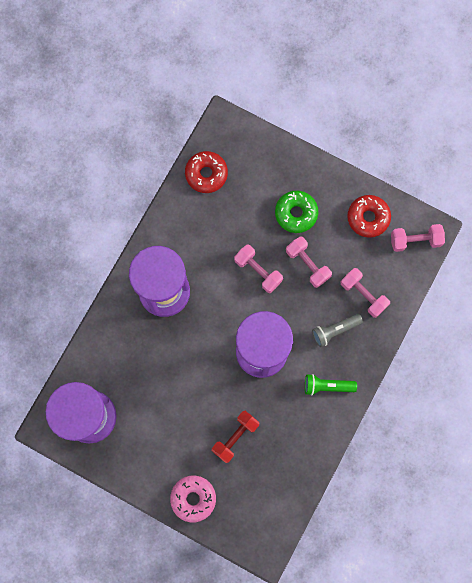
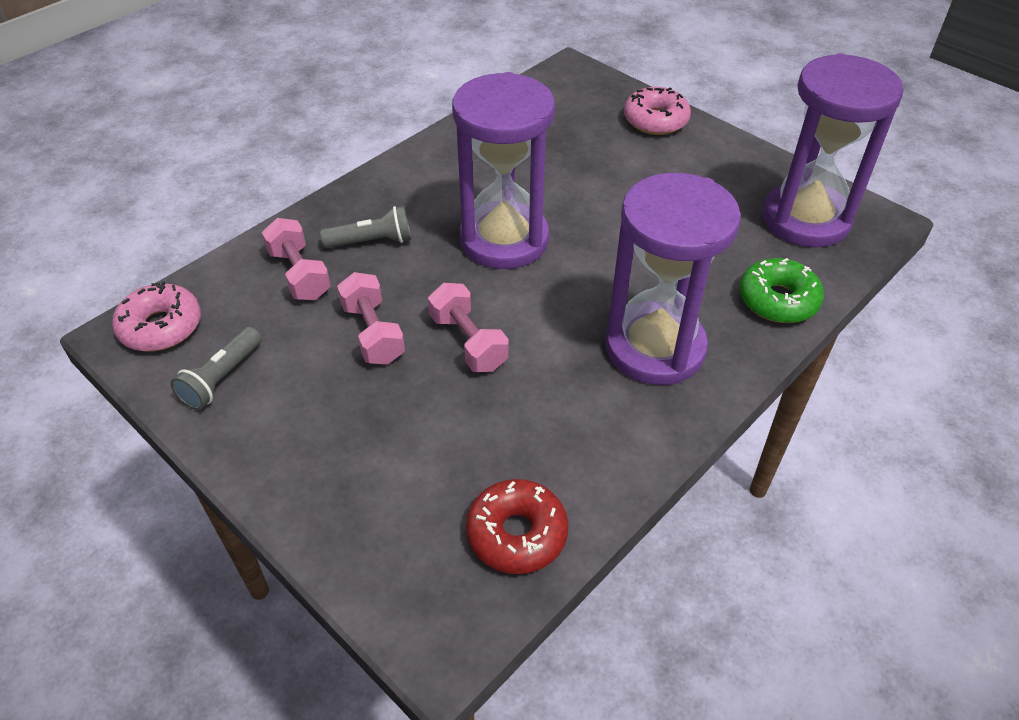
camera: 165 degrees left, 30 degrees down
red dumbbell [212,411,259,463] -> none
green donut [275,191,318,233] -> green donut moved to [739,258,824,323]
green flashlight [305,374,357,396] -> none
red donut [347,195,391,238] -> grey flashlight [170,327,262,410]
pink dumbbell [391,224,445,252] -> pink donut [112,281,201,352]

